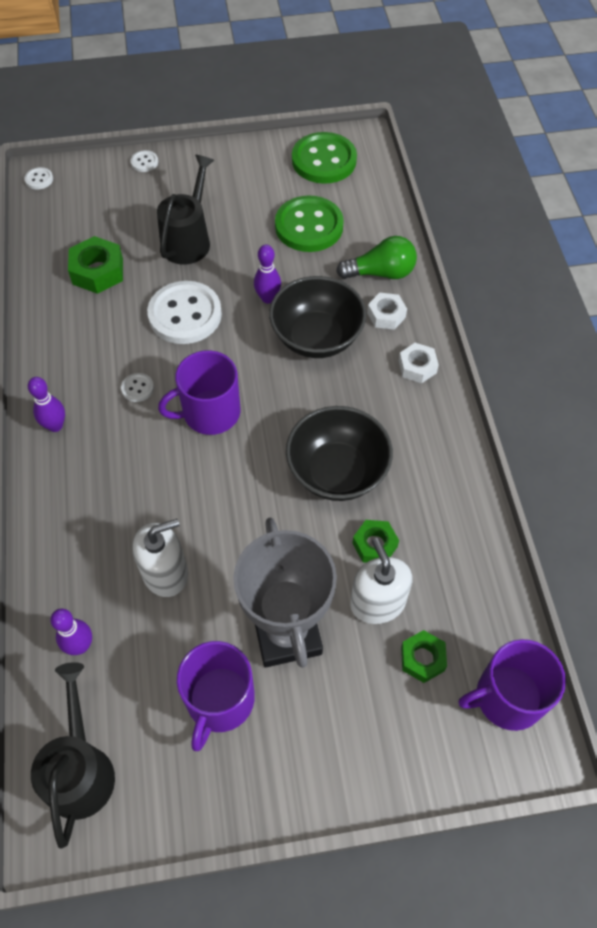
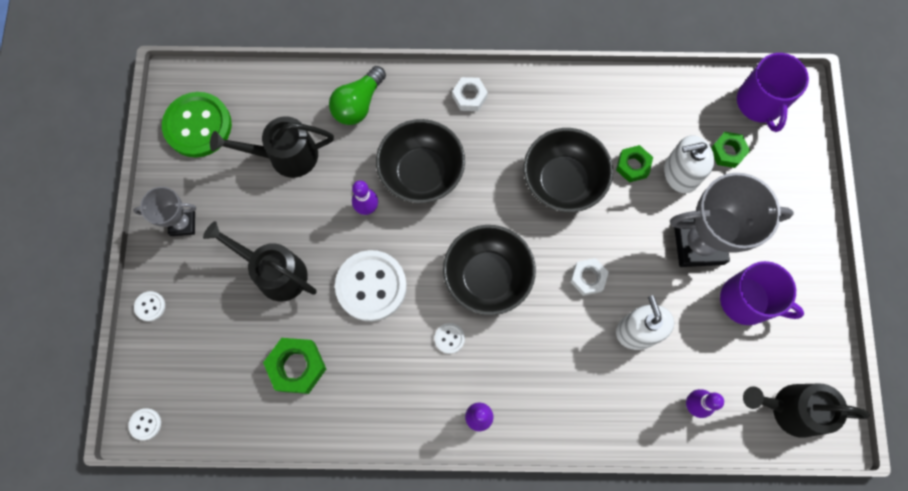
camera: 80 degrees left, 15 degrees up
purple mug [158,350,240,435] -> black bowl [443,225,536,315]
green button [275,195,344,252] -> black watering can [210,116,334,178]
green light bulb [336,236,417,279] -> green light bulb turned 150 degrees counterclockwise [329,66,386,125]
white nut [367,293,407,330] -> white nut moved to [570,258,609,296]
none -> grey trophy [133,187,196,236]

